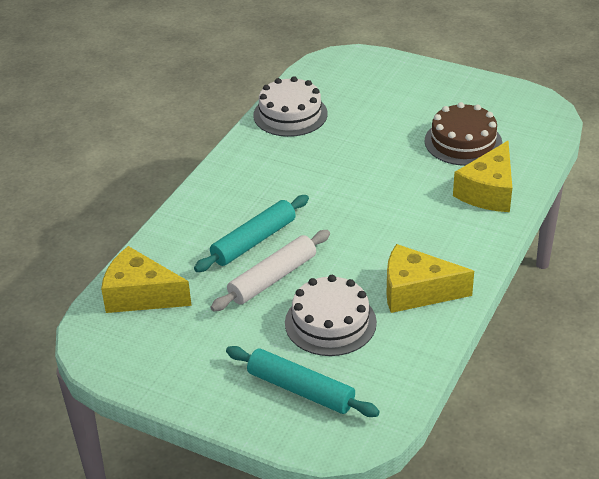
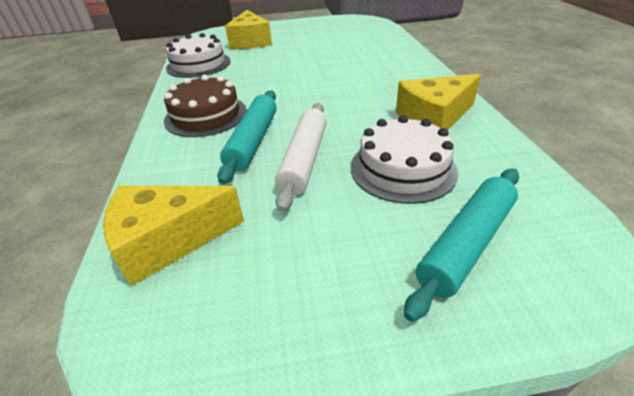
camera: 35 degrees left, 0 degrees up
turquoise rolling pin [226,346,380,417] -> turquoise rolling pin turned 45 degrees counterclockwise [404,168,519,322]
brown cake [424,102,502,166] -> brown cake moved to [164,75,247,137]
yellow cheese [453,141,512,212] -> yellow cheese moved to [225,10,272,49]

